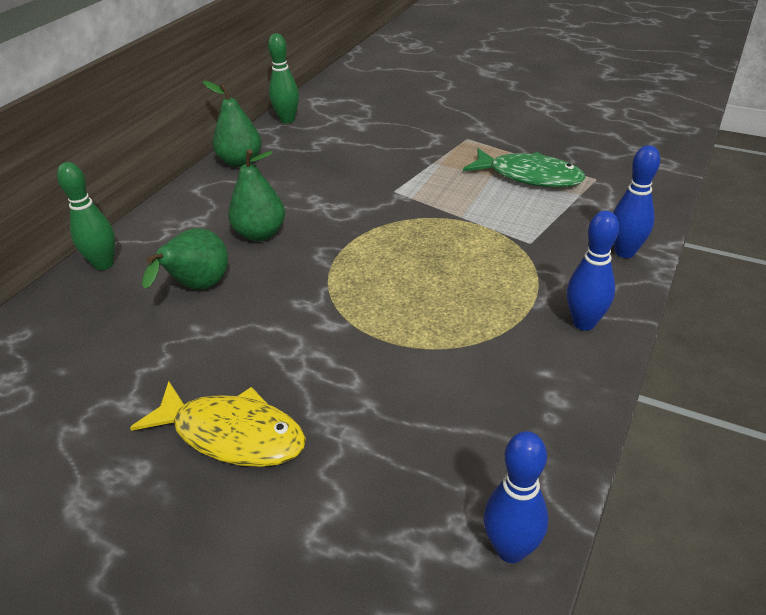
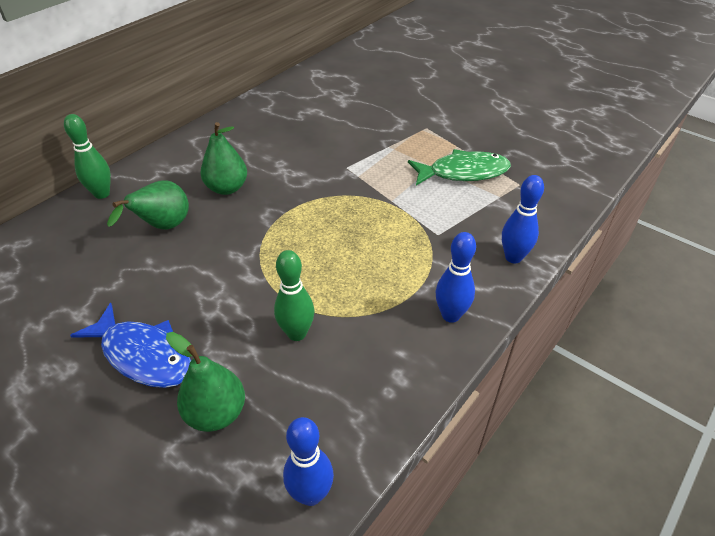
camera: 10 degrees right, 5 degrees up
yellow fish [130,381,306,467] -> blue fish [70,303,191,388]
green pear [203,81,262,167] -> green pear moved to [166,332,245,432]
green bowling pin [268,33,299,123] -> green bowling pin moved to [274,250,314,341]
green fish [463,148,586,188] -> green fish turned 45 degrees counterclockwise [408,149,511,185]

